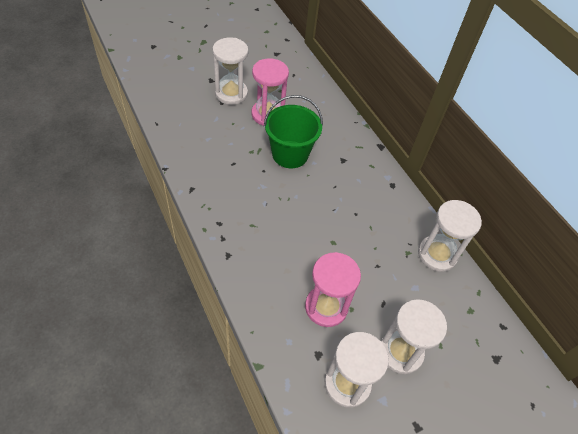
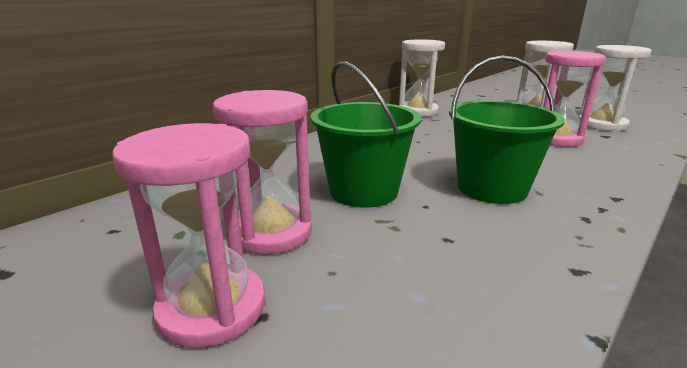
camera: 105 degrees left, 30 degrees down
white hourglass [213,38,248,105] -> pink hourglass [112,123,266,348]
none -> green bucket [449,56,565,204]

